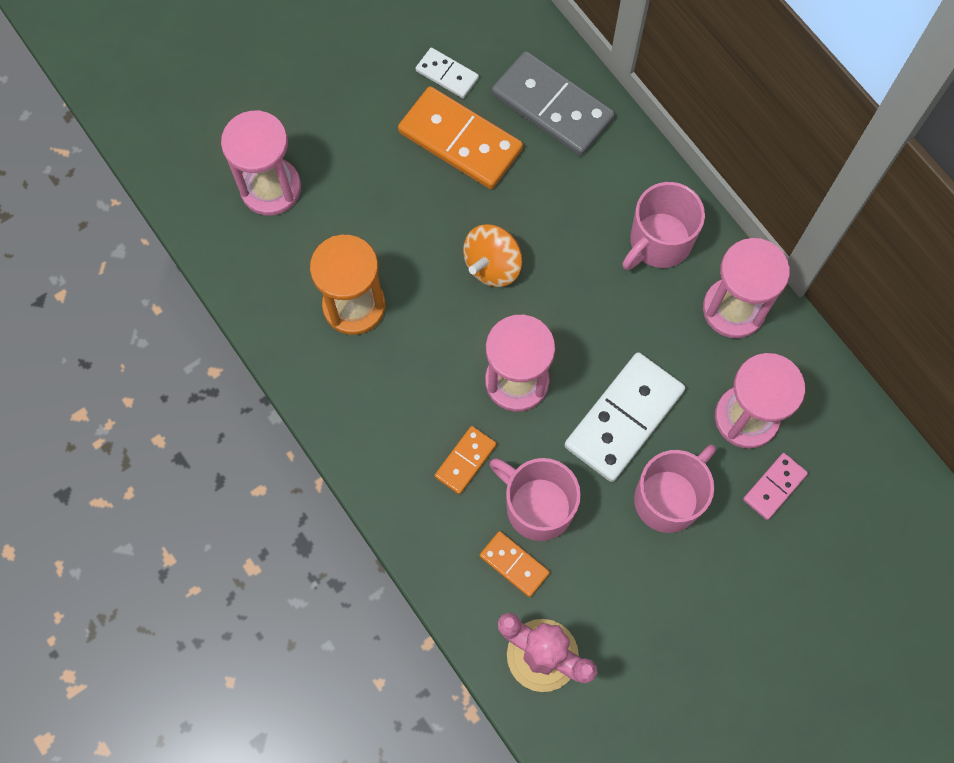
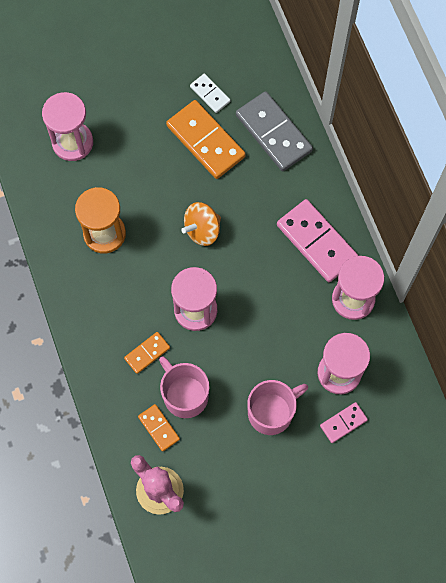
camera: 15 degrees right, 0 degrees up
white domino [564,352,685,482] -> none
pink mug [622,182,705,270] -> pink domino [277,199,358,282]

